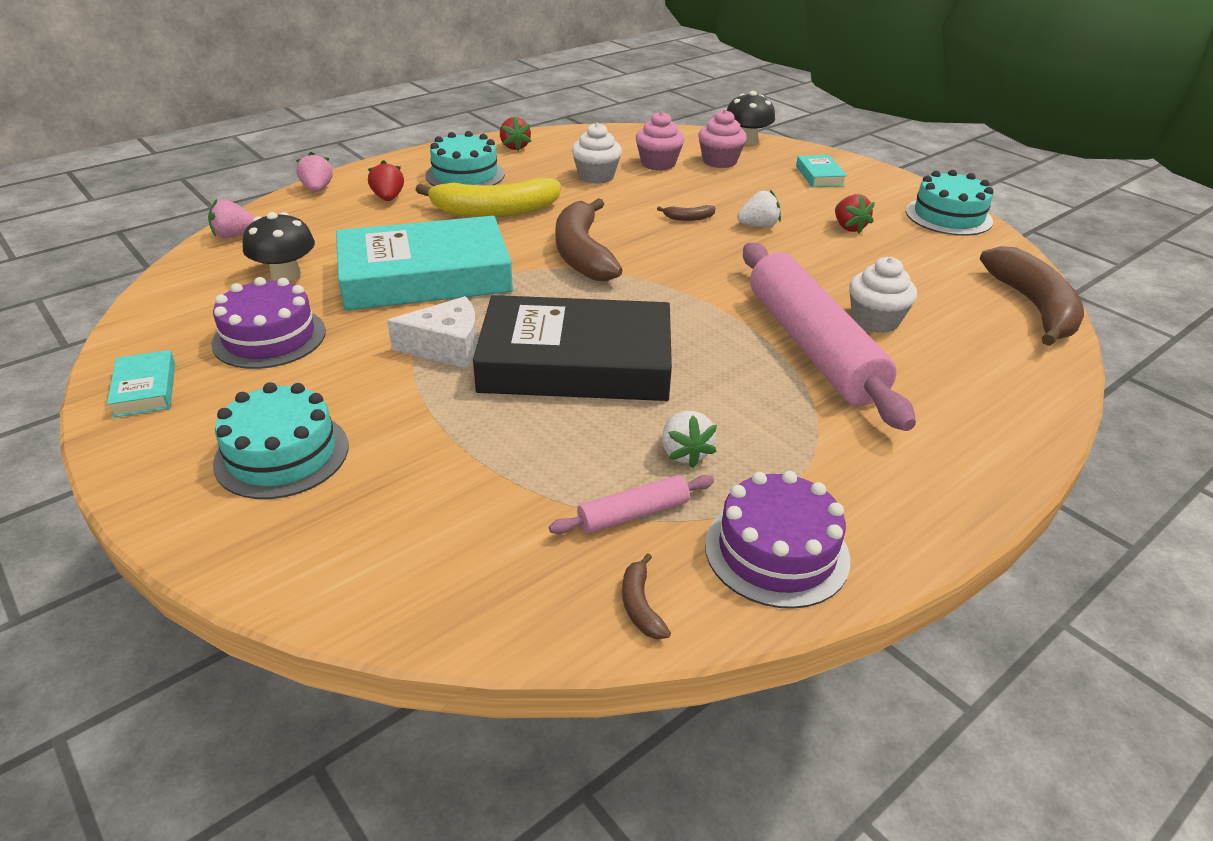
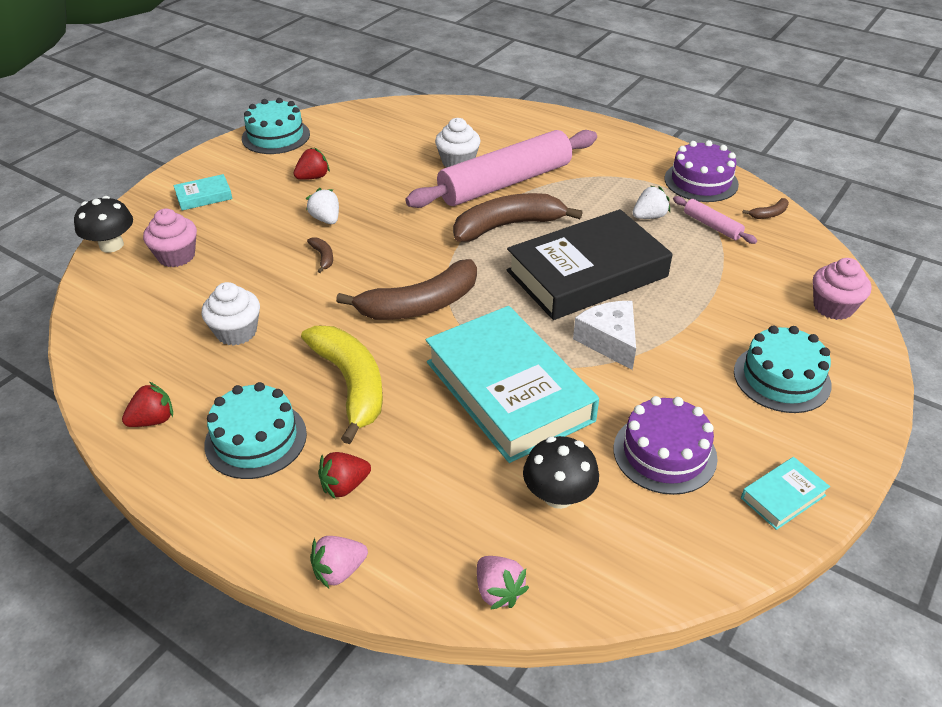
camera: 105 degrees left, 5 degrees up
black book [473,295,672,401] -> black book turned 75 degrees clockwise [507,209,672,320]
pink cupcake [636,111,684,171] -> pink cupcake moved to [813,258,871,320]
brown banana [980,246,1084,346] -> brown banana moved to [453,193,583,242]

